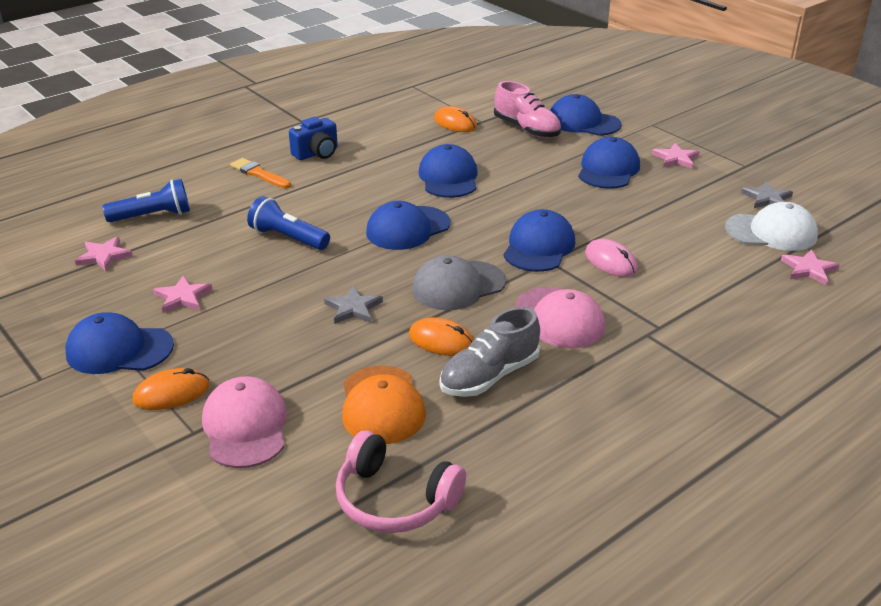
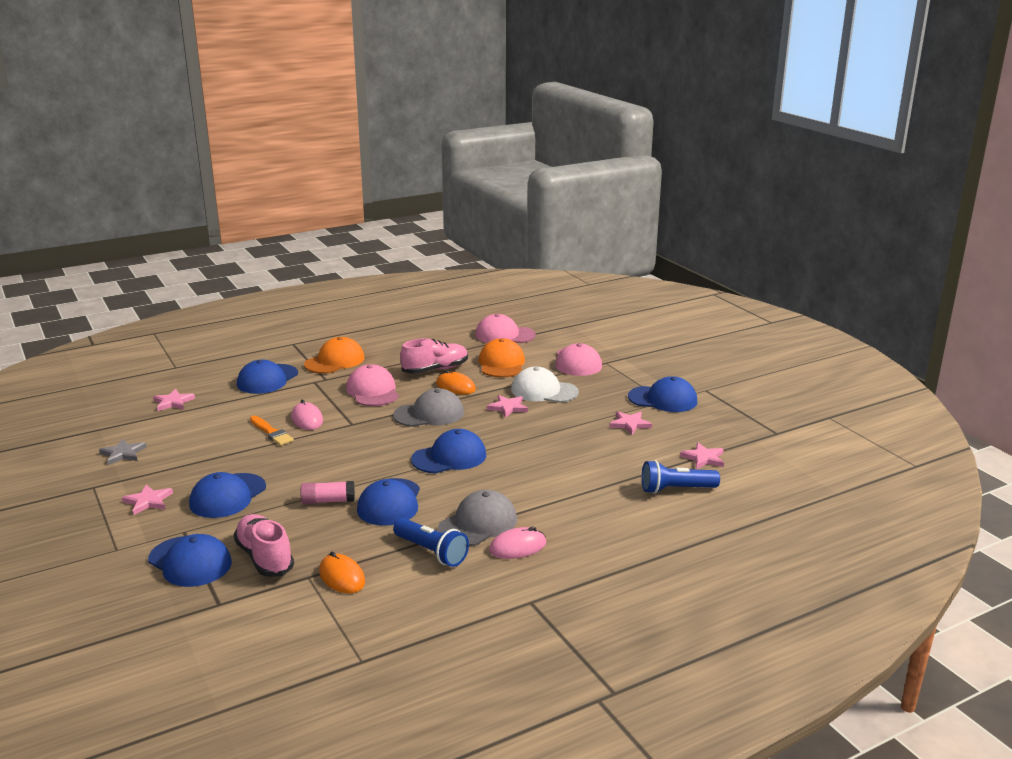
camera: 170 degrees left, 10 degrees down
orange mouse [132,368,209,410] -> none
orange brush [230,158,291,188] -> orange brush moved to [250,416,294,446]
blue flashlight [247,196,330,250] -> blue flashlight moved to [393,518,469,567]
blue camera [289,117,338,160] -> pink mouse [489,527,546,559]
grey star [324,286,383,324] -> pink star [487,395,528,418]
pink headphones [336,430,466,533] -> pink cap [475,314,536,343]
grey shoe [440,307,540,397] -> pink shoe [400,338,468,374]
blue cap [503,209,575,272] -> blue cap moved to [237,360,298,394]
white cap [725,202,818,251] -> white cap moved to [511,367,579,403]
none -> pink glue stick [301,481,355,504]
none -> orange cap [304,337,365,374]
none -> grey cap [438,490,517,546]

